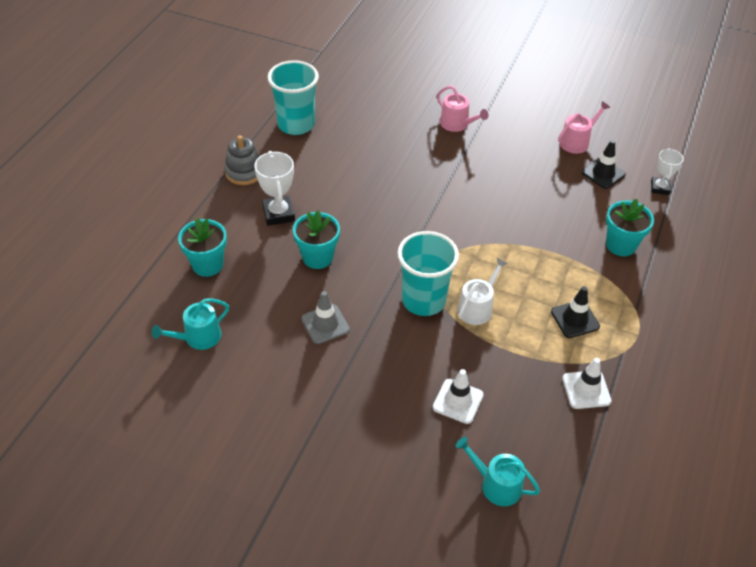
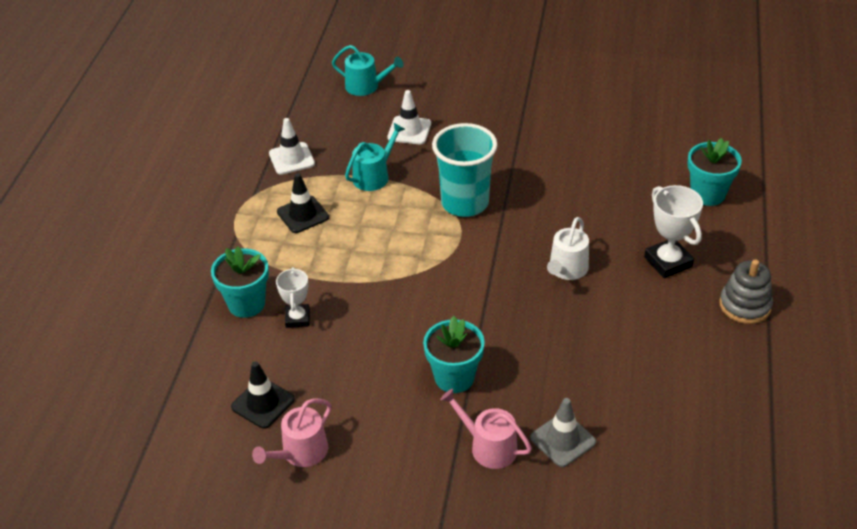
camera: 170 degrees right, 5 degrees down
turquoise watering can [152,298,229,350] -> turquoise watering can moved to [345,123,405,191]
turquoise cup [267,60,319,135] -> none
turquoise flower pot [293,210,340,269] -> turquoise flower pot moved to [423,316,485,393]
grey traffic cone [301,291,350,344] -> grey traffic cone moved to [530,398,596,467]
white watering can [457,258,508,325] -> white watering can moved to [547,217,589,280]
white trophy [651,148,684,195] -> white trophy moved to [276,267,310,328]

